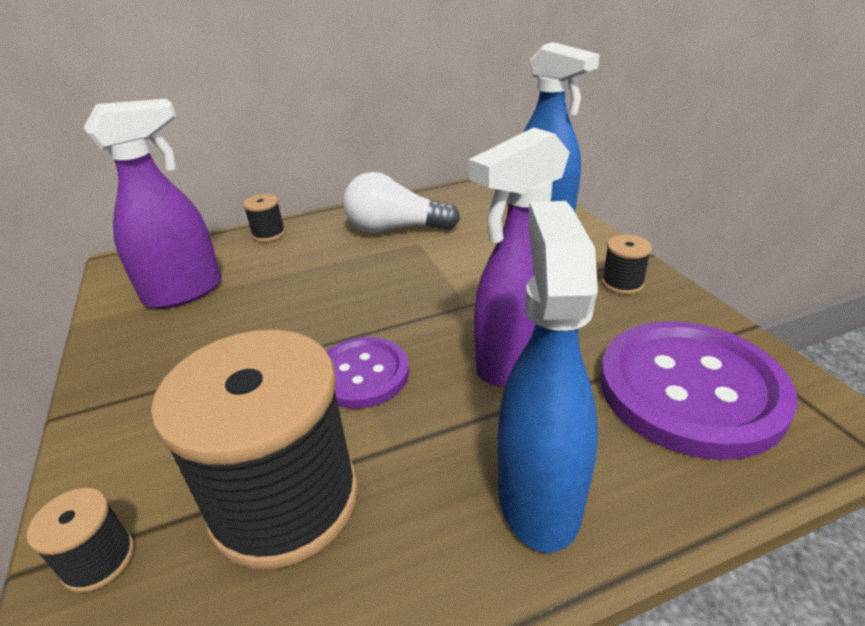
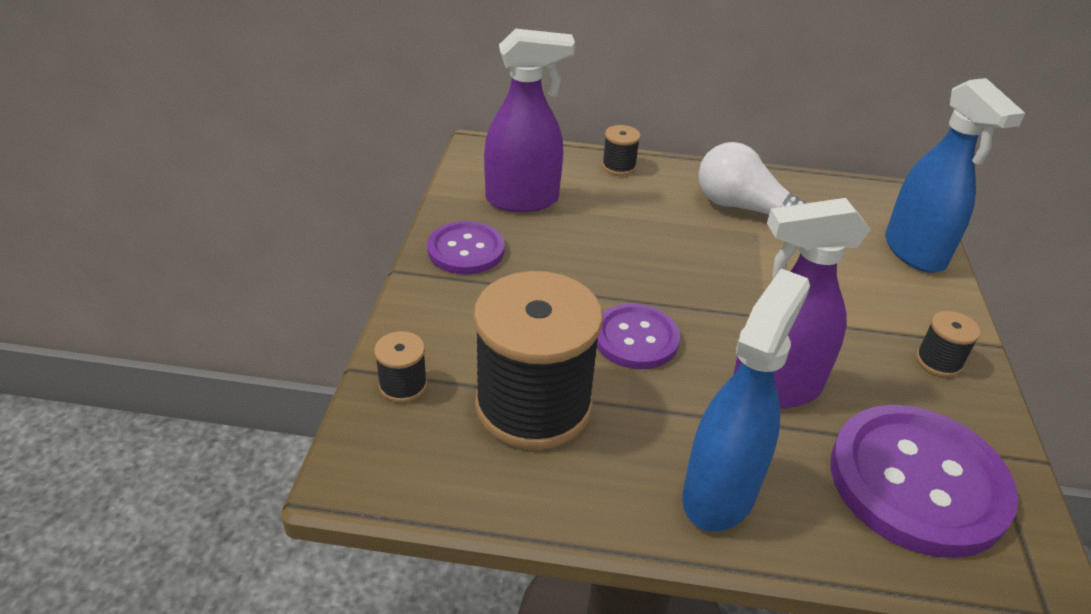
camera: 25 degrees right, 5 degrees up
none -> purple button [427,221,505,275]

